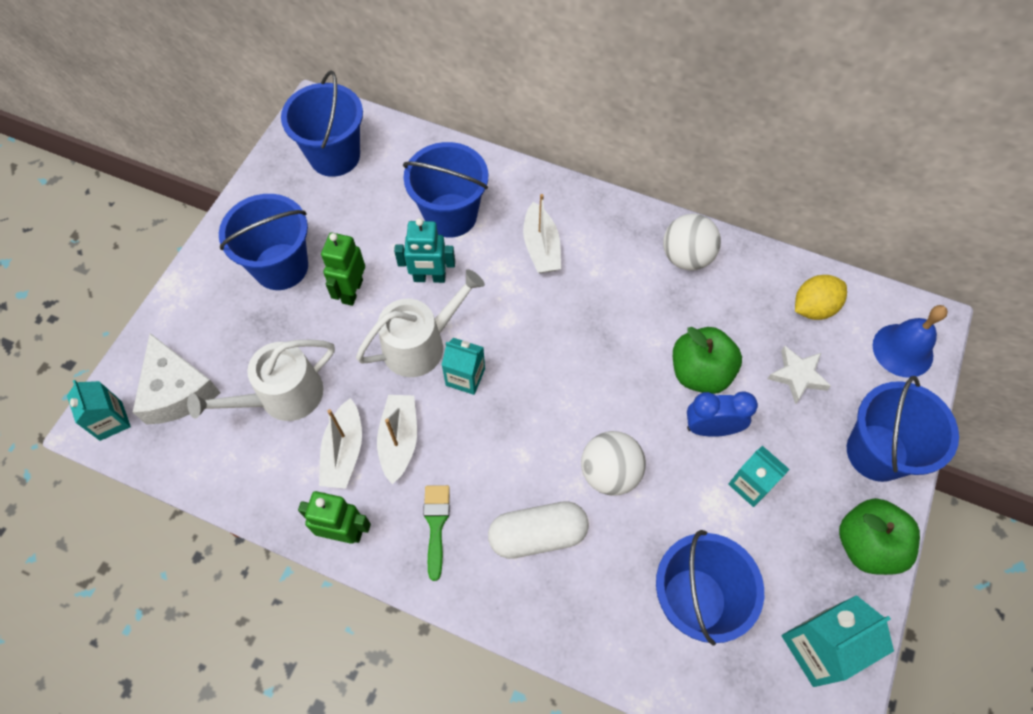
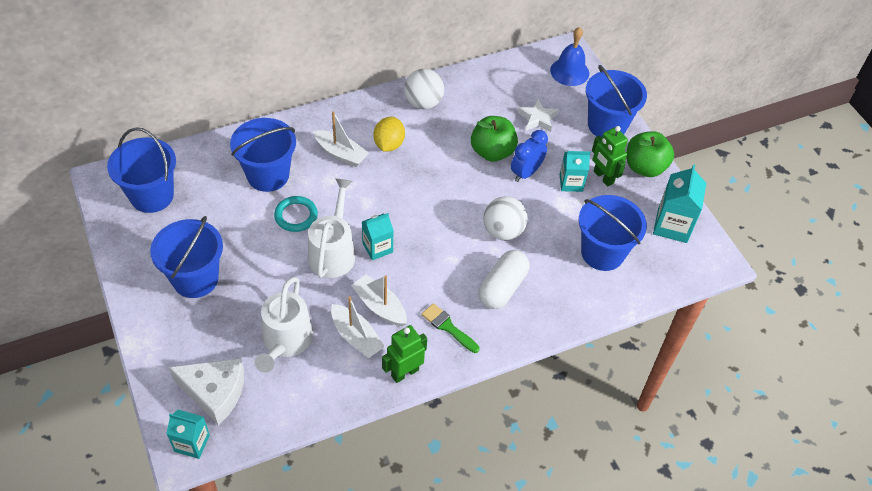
camera: 50 degrees left, 10 degrees down
green robot [321,233,365,306] -> green robot moved to [592,126,628,186]
turquoise robot [394,218,455,283] -> turquoise ring [274,196,318,232]
yellow lemon [795,275,847,320] -> yellow lemon moved to [374,117,405,151]

